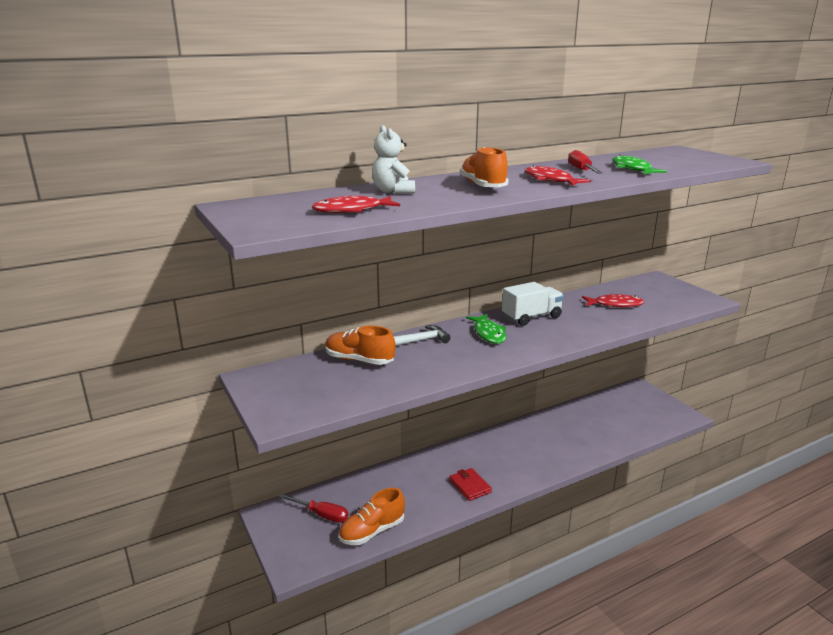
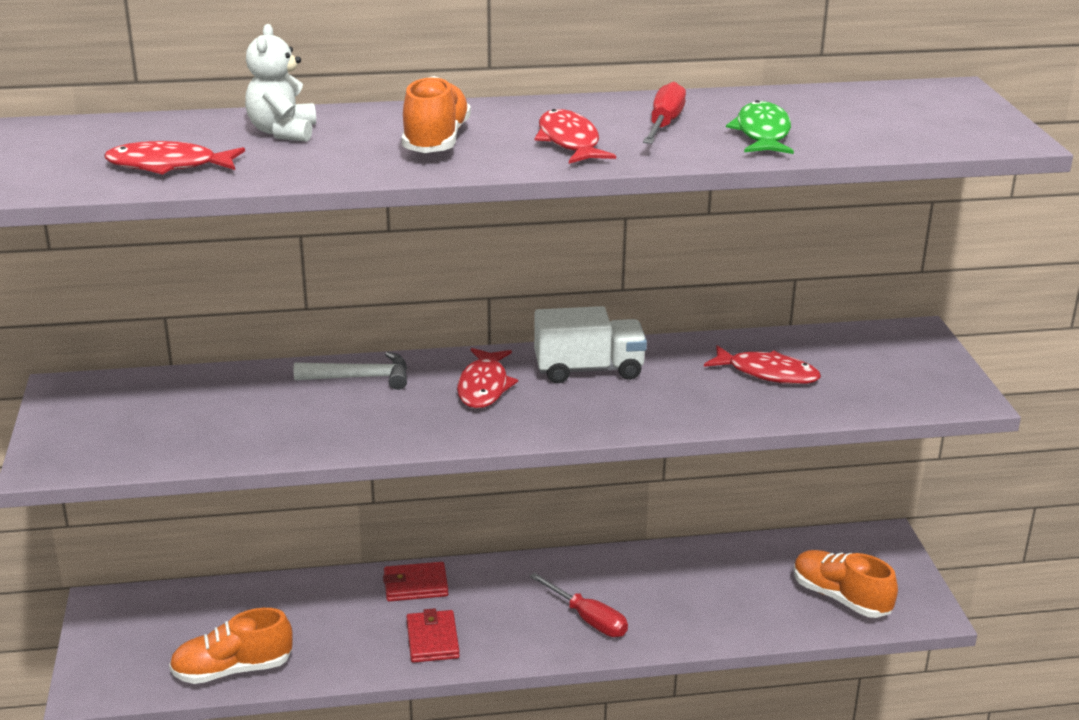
camera: 20 degrees right, 5 degrees up
red screwdriver [279,494,348,523] -> red screwdriver moved to [530,573,628,637]
orange shoe [325,326,396,365] -> orange shoe moved to [794,550,898,618]
green fish [466,314,506,344] -> red fish [457,348,518,409]
none -> red wallet [383,562,448,601]

